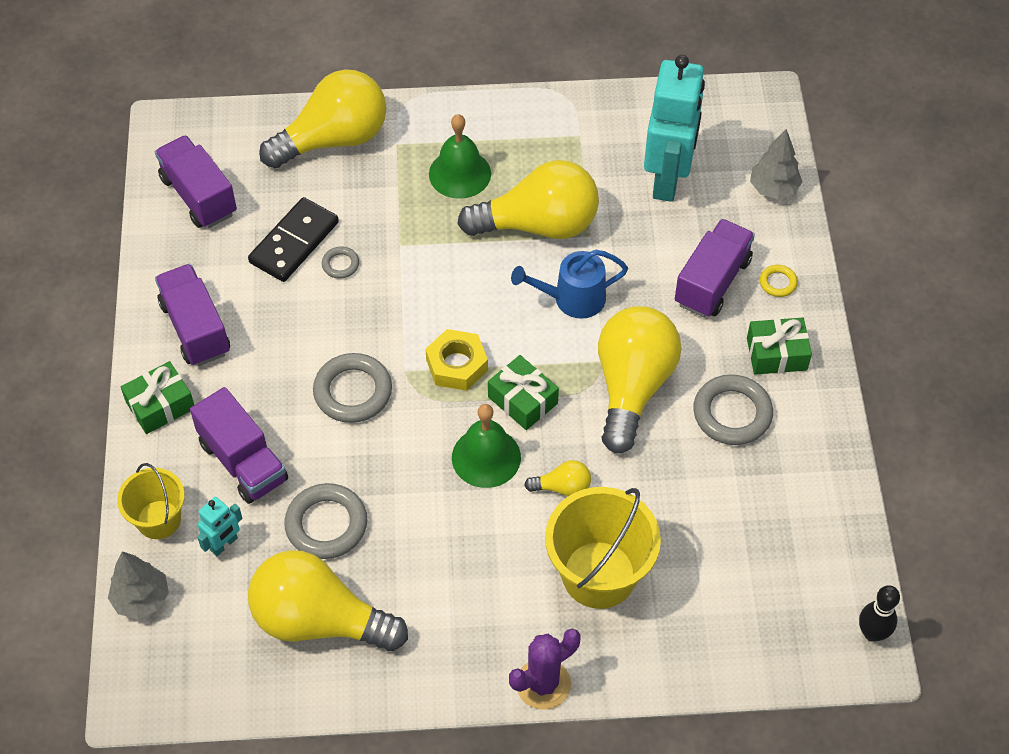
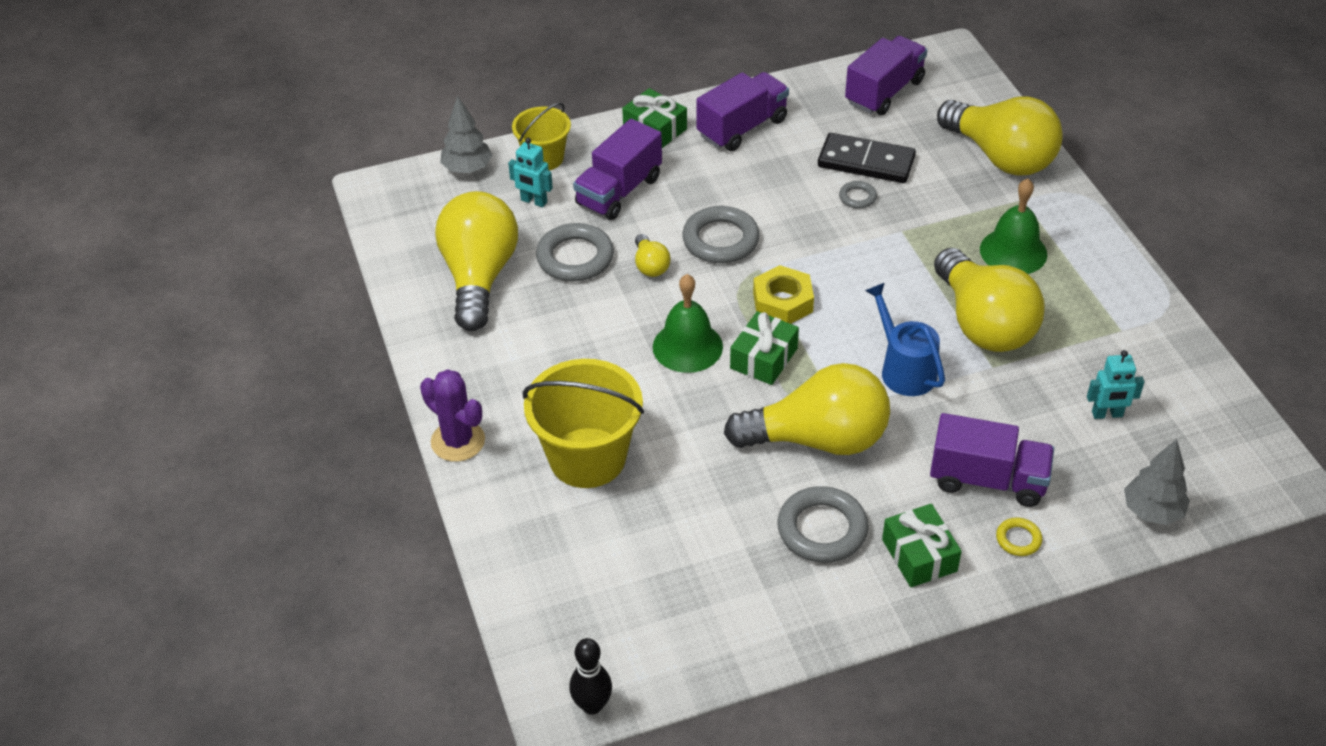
camera: 75 degrees right, 10 degrees down
yellow light bulb [524,460,591,496] -> yellow light bulb moved to [635,234,670,277]
turquoise robot [644,55,705,202] -> turquoise robot [1087,350,1144,419], size x0.44

